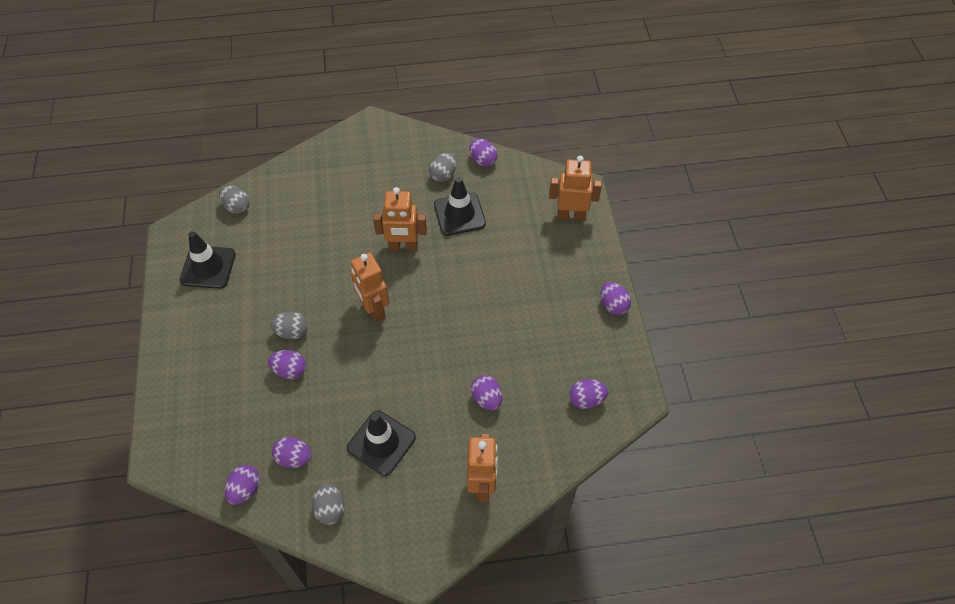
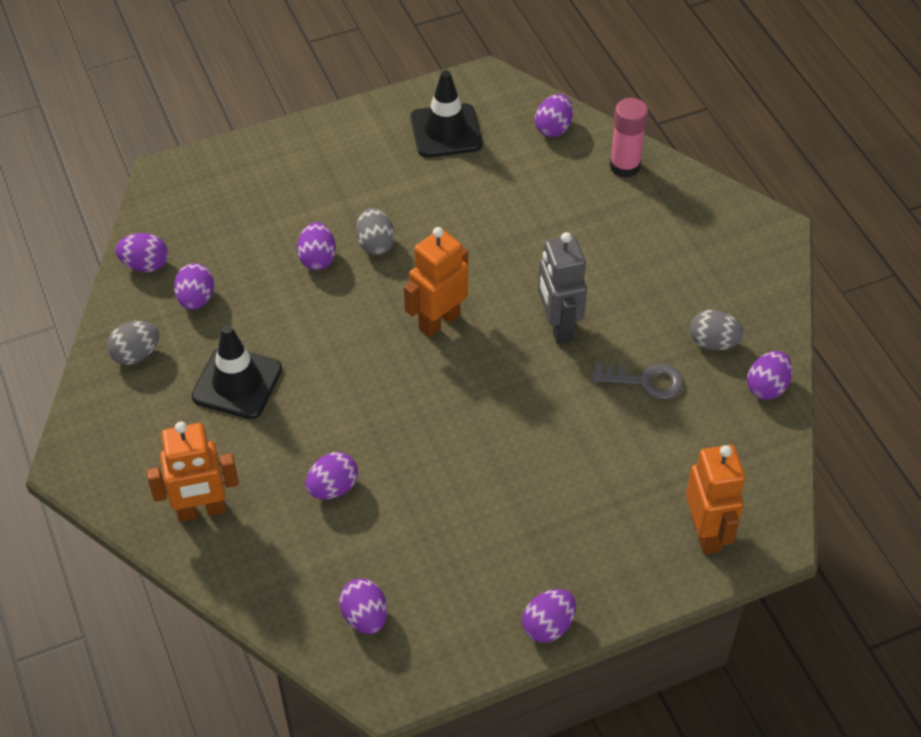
camera: 75 degrees right, 5 degrees down
grey egg [219,185,250,214] -> purple egg [535,94,573,137]
orange robot [373,187,427,251] -> grey robot [538,232,587,344]
black traffic cone [434,177,486,236] -> grey key [592,362,684,400]
none -> pink glue stick [610,98,648,178]

